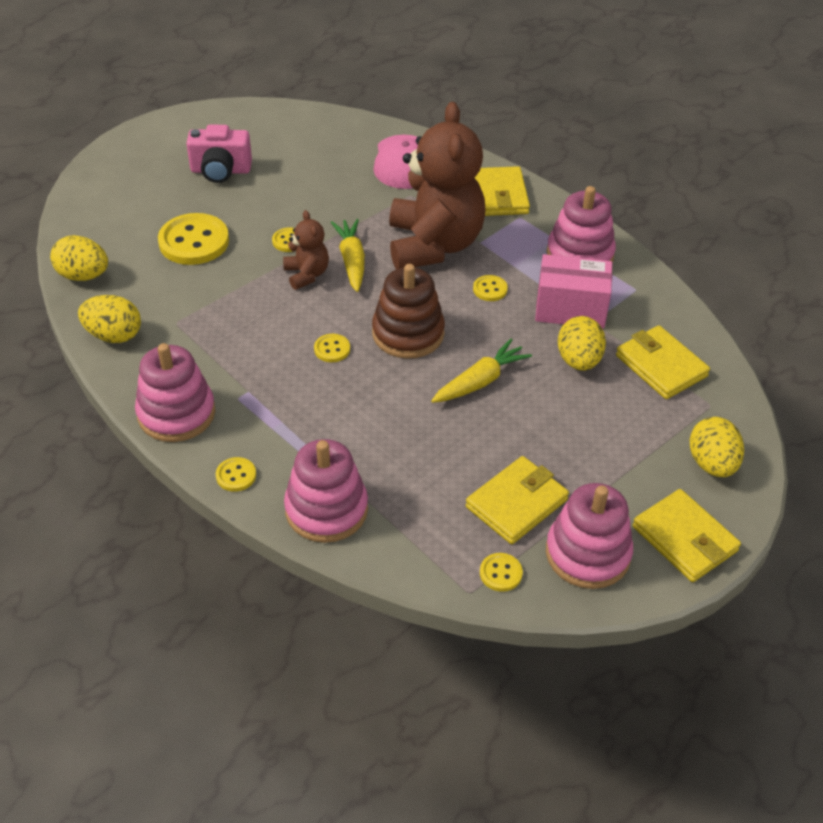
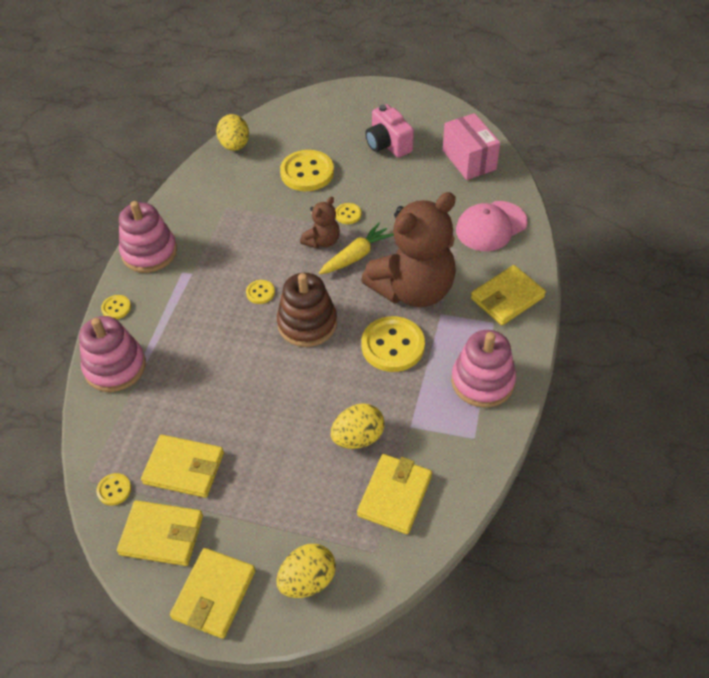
camera: 60 degrees right, 5 degrees up
yellow egg [78,295,141,343] -> none
yellow carrot [431,339,532,403] -> none
yellow button [473,275,508,301] -> yellow button [361,316,425,372], size x2.10
pink box [535,254,612,329] -> pink box moved to [443,113,500,180]
pink stacking toy [546,483,633,589] -> yellow wallet [117,500,203,566]

